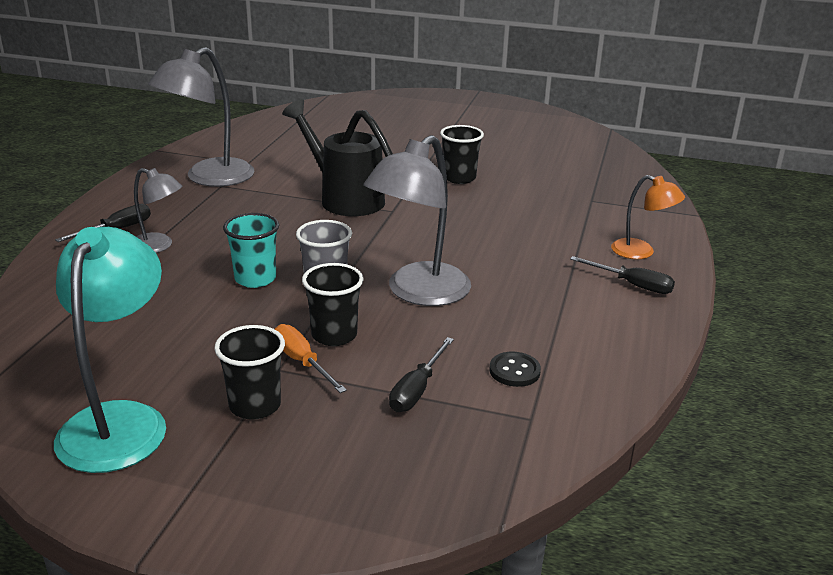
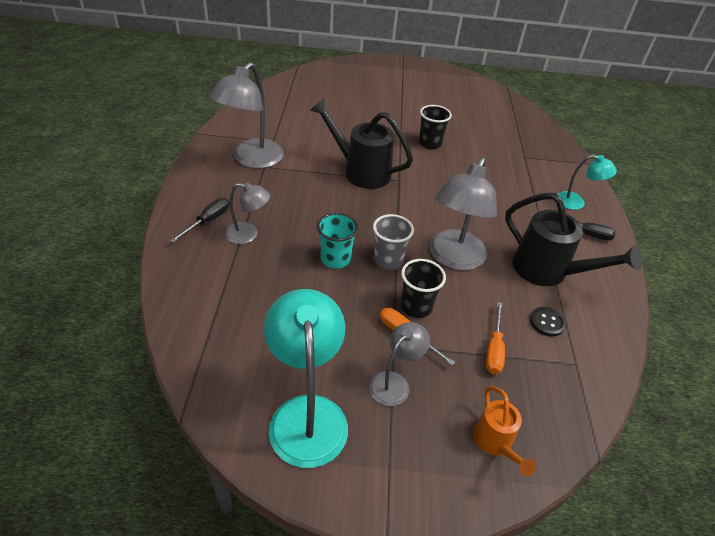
camera: 15 degrees left, 15 degrees up
black cup [214,325,285,420] -> grey lamp [369,322,430,406]
black screwdriver [389,337,454,412] -> orange screwdriver [486,302,505,374]
orange lamp [611,175,685,259] -> turquoise lamp [557,155,617,210]
none -> orange watering can [473,386,536,476]
none -> black watering can [505,193,643,286]

